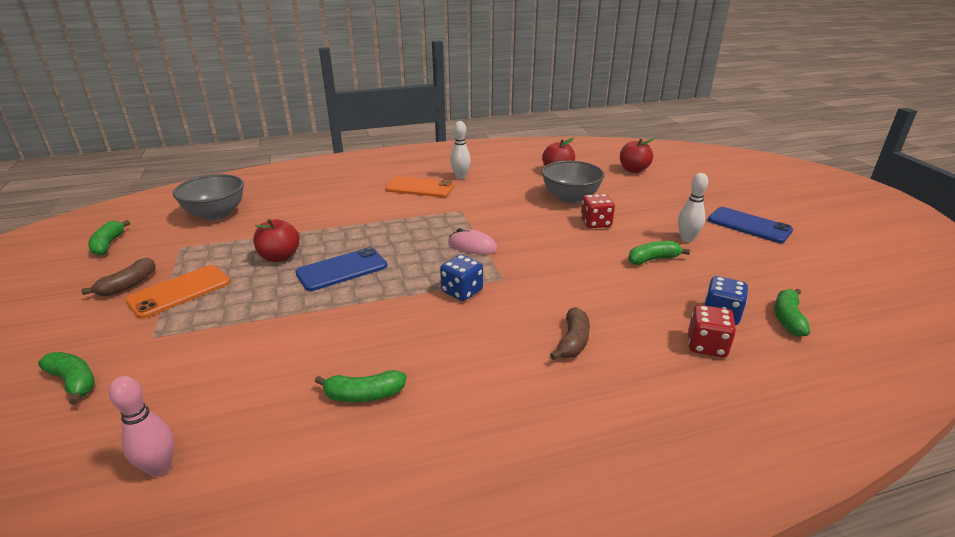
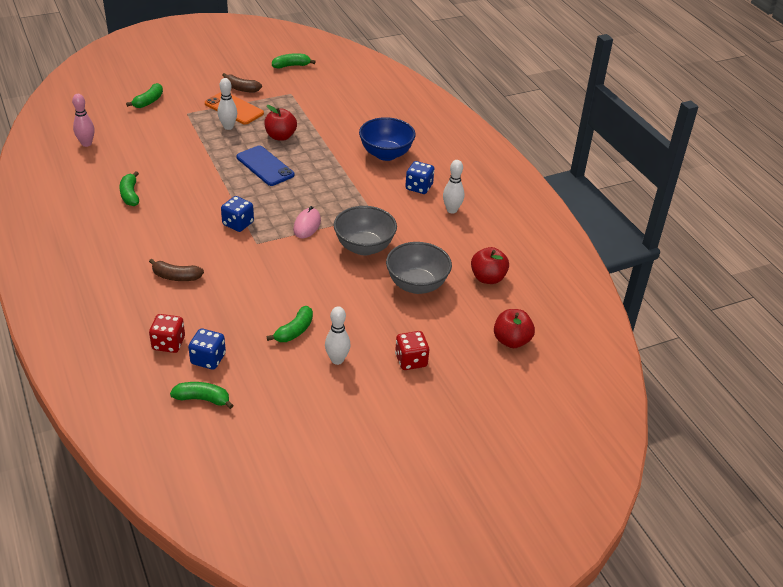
camera: 80 degrees right, 10 degrees up
grey bowl [173,174,244,221] -> grey bowl moved to [334,206,397,256]
orange phone [385,176,455,197] -> blue dice [405,161,434,194]
red dice [581,194,615,228] -> red dice moved to [395,331,429,370]
green banana [628,241,690,265] -> green banana turned 60 degrees clockwise [266,306,313,342]
blue phone [708,207,793,243] -> none
none -> white bowling pin [217,78,237,130]
none -> blue bowl [359,117,416,161]

